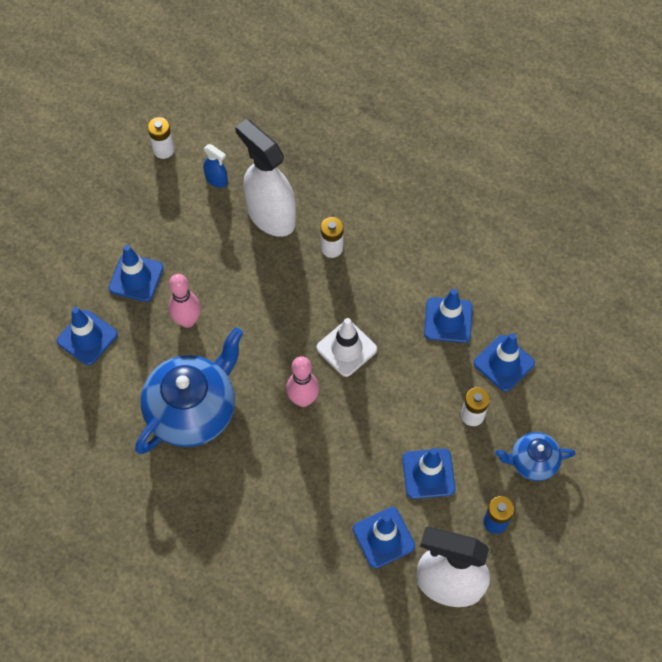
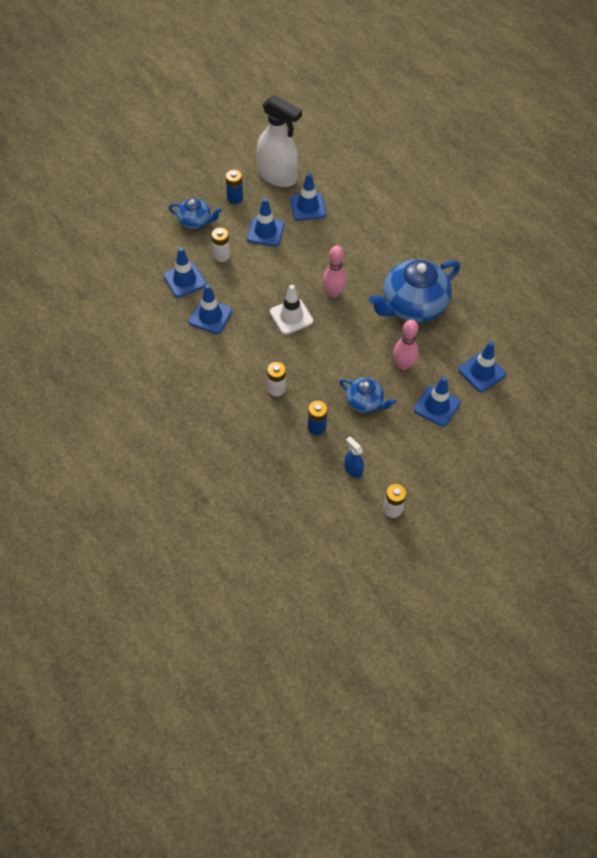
camera: 165 degrees left, 5 degrees down
white spray bottle [235,119,296,237] -> blue battery [308,401,328,435]
none -> blue teapot [339,378,396,413]

